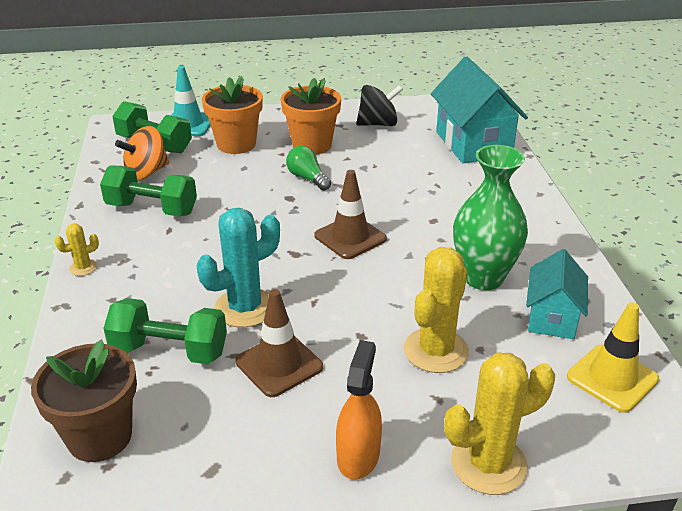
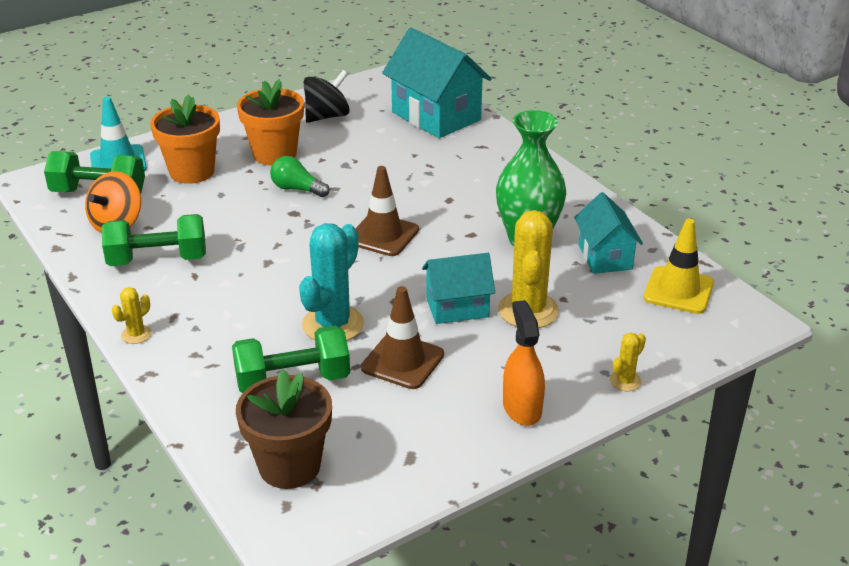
camera: 25 degrees left, 0 degrees up
yellow cactus [444,353,555,495] -> yellow cactus [610,332,646,391], size x0.48
none -> turquoise house [422,253,495,324]

